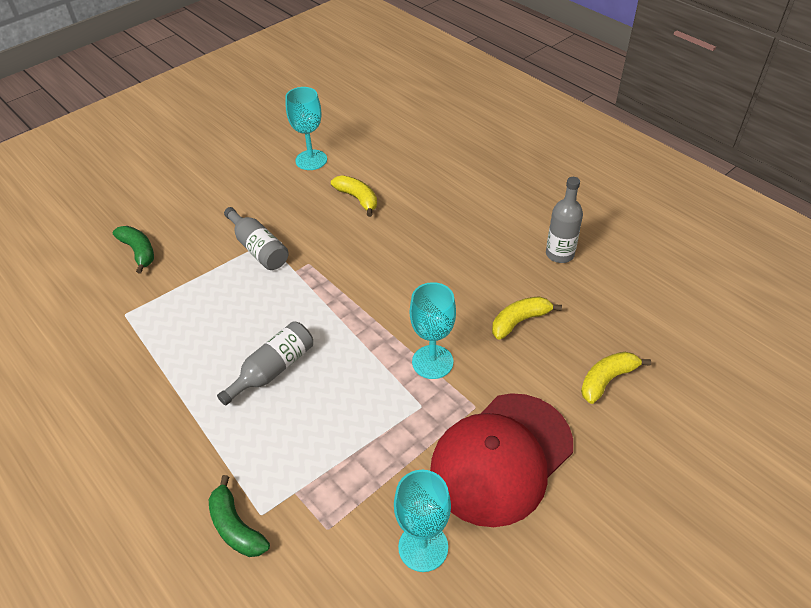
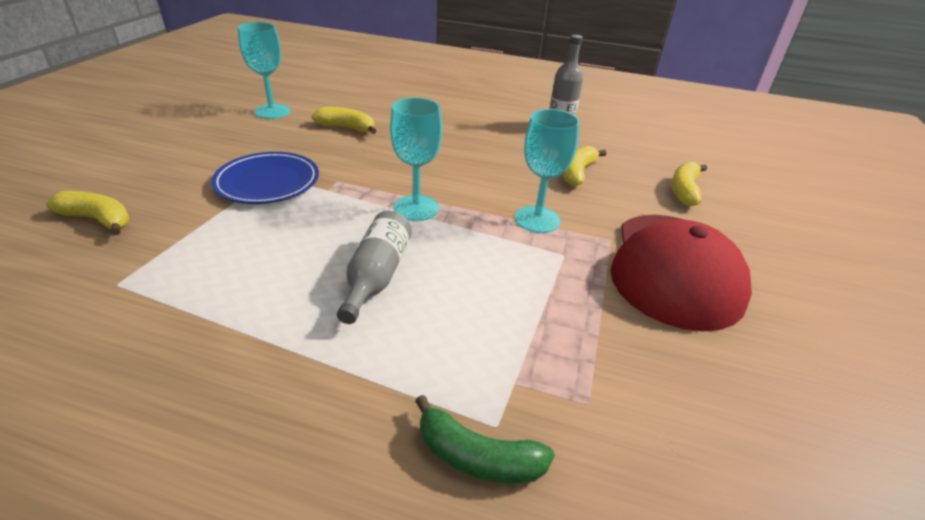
camera: 35 degrees left, 10 degrees down
green banana [113,226,154,273] -> yellow banana [46,191,130,235]
grey bottle [224,207,289,270] -> blue plate [211,152,319,204]
turquoise goblet [394,470,451,572] -> turquoise goblet moved to [390,97,442,221]

